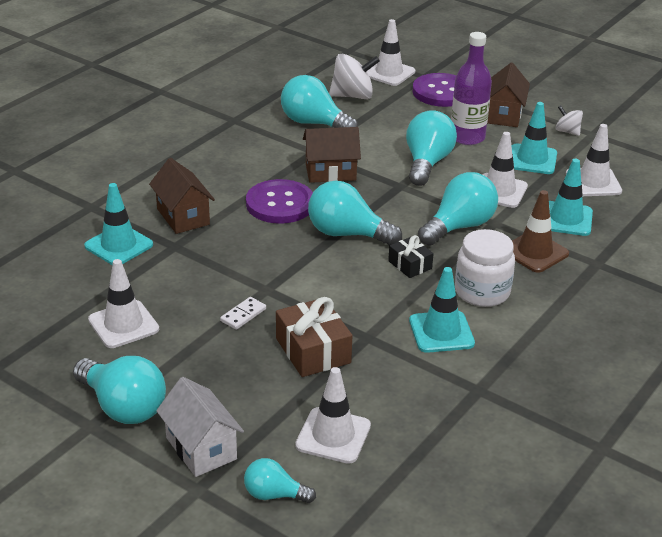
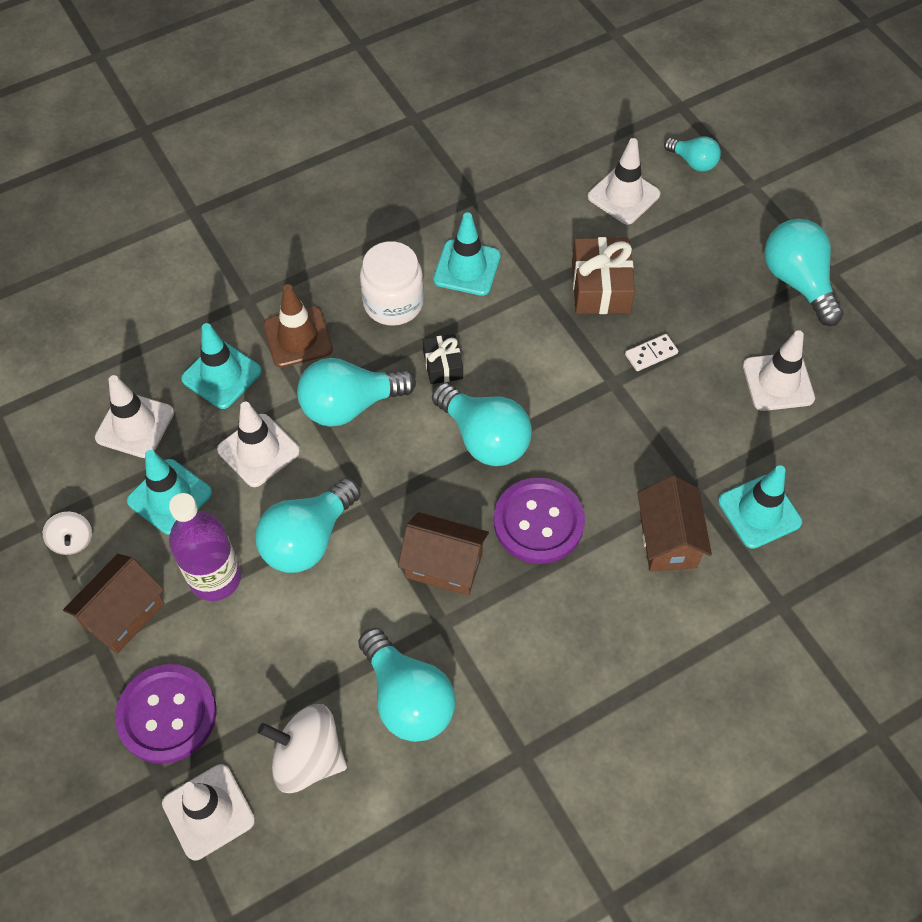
camera: 155 degrees left, 25 degrees up
white house [156,377,244,477] -> none

